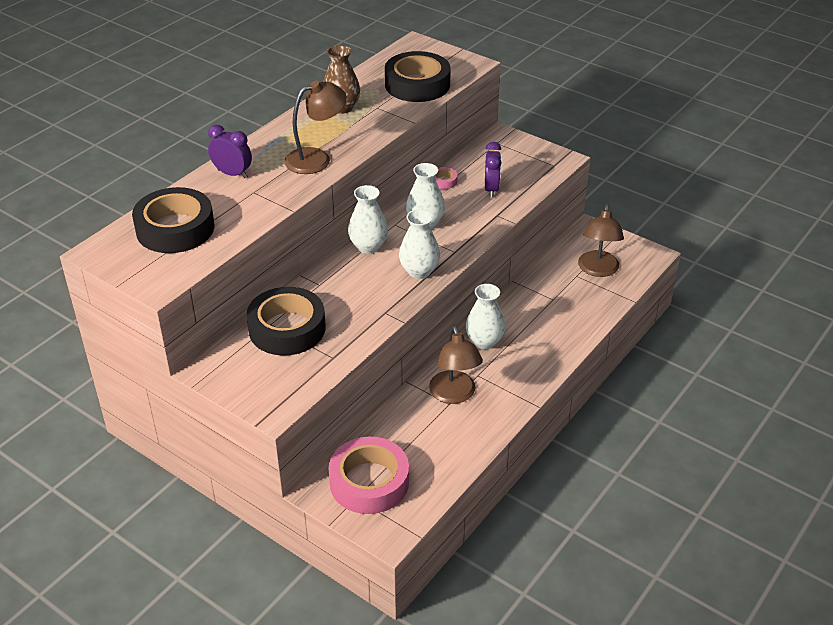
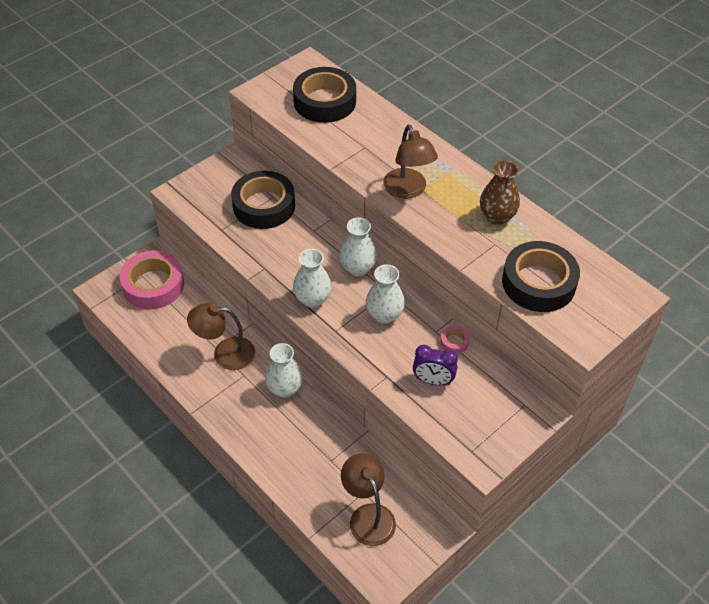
camera: 100 degrees right, 10 degrees up
purple clock [208,125,252,178] -> none
brown lamp [578,204,624,277] -> brown lamp turned 45 degrees clockwise [341,453,396,546]

